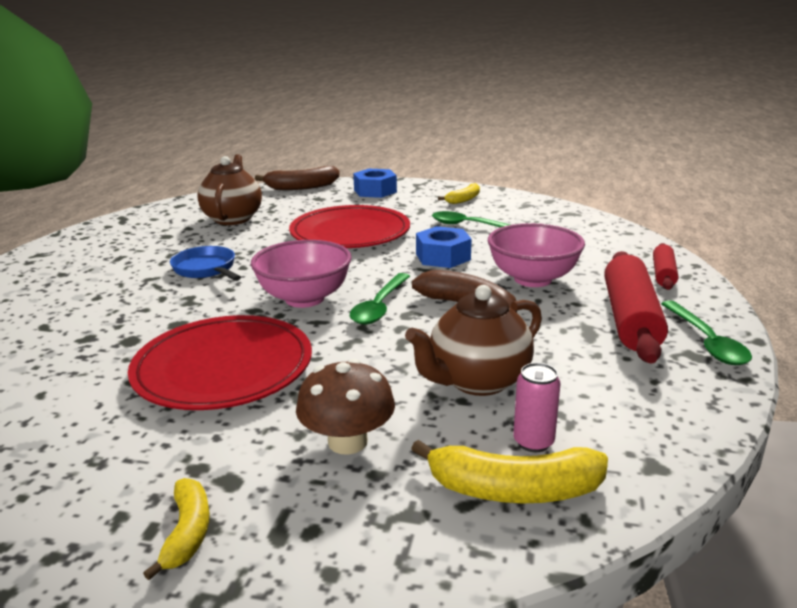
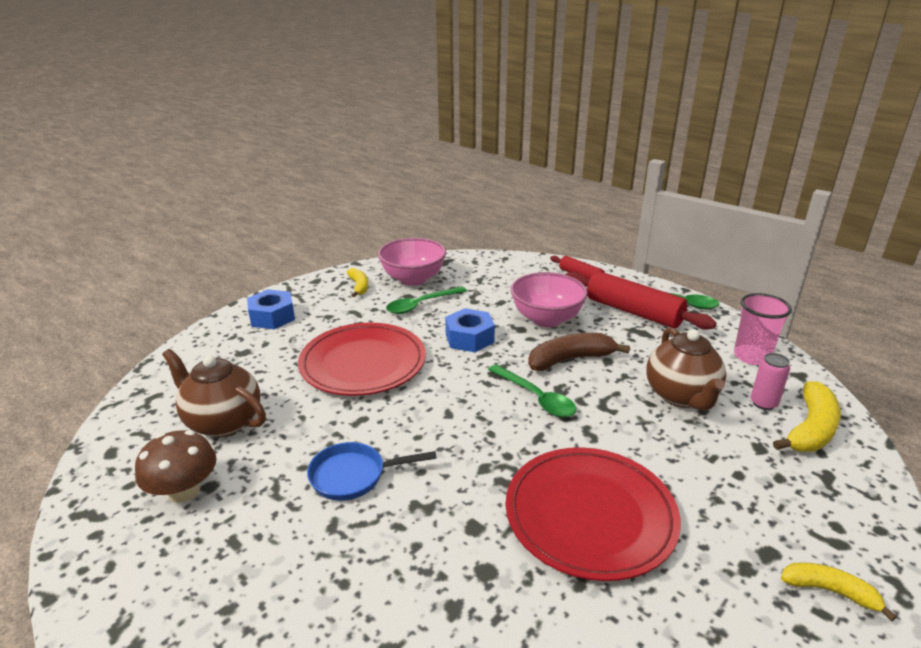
camera: 60 degrees left, 5 degrees up
pink bowl [251,240,352,308] -> pink bowl moved to [378,238,446,286]
brown banana [255,166,340,190] -> none
brown mushroom [296,359,395,455] -> brown mushroom moved to [135,430,217,503]
none -> pink cup [734,293,792,365]

